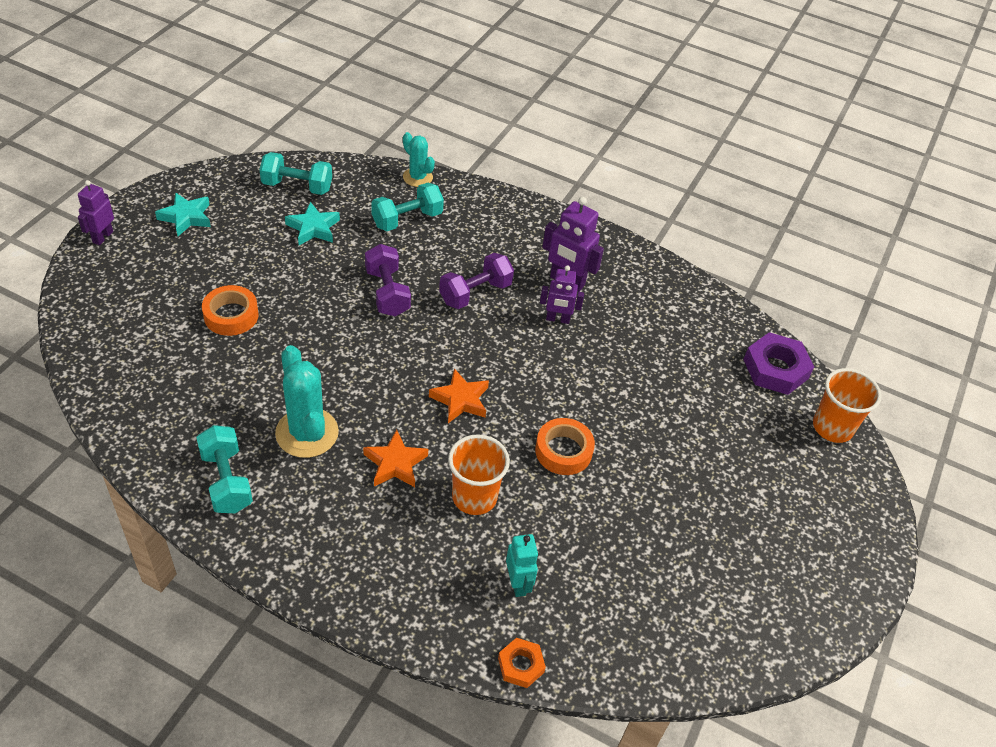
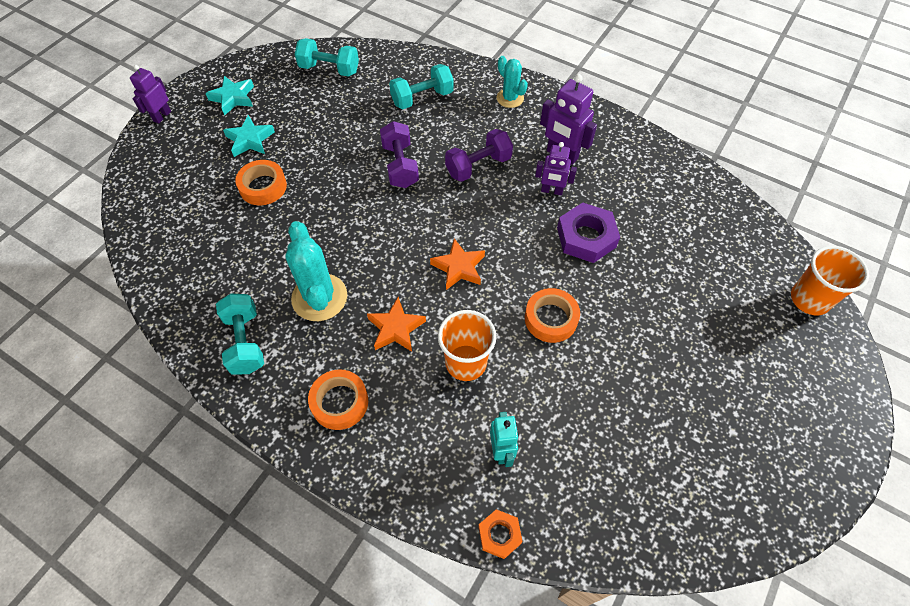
camera: 10 degrees right, 10 degrees up
turquoise star [285,202,340,245] -> turquoise star moved to [223,115,275,157]
turquoise cactus [403,132,435,187] -> turquoise cactus moved to [497,56,528,108]
purple nut [743,332,814,395] -> purple nut moved to [557,202,620,263]
none -> orange tape [308,369,368,430]

